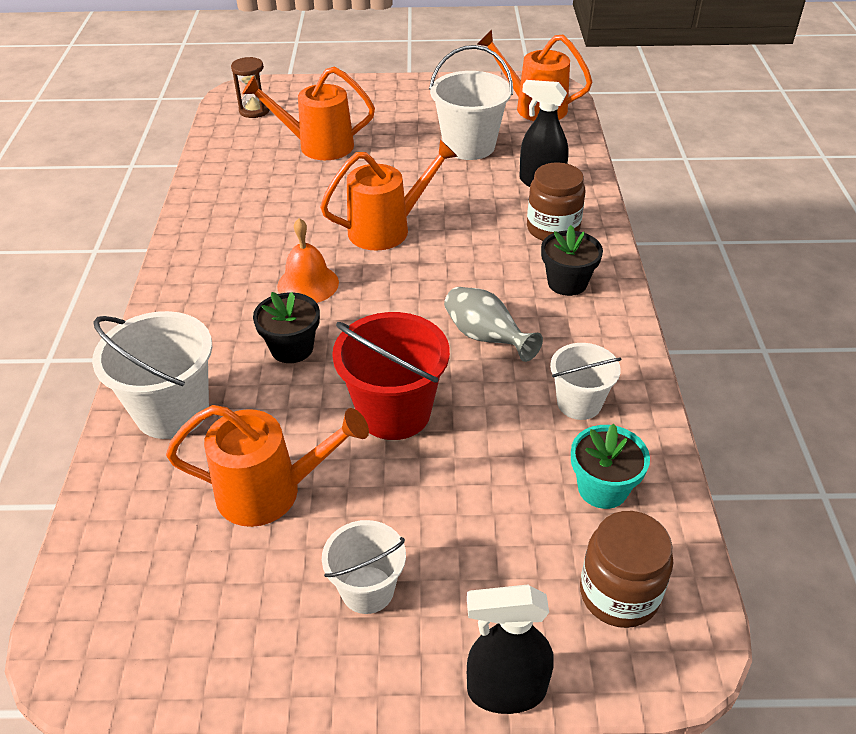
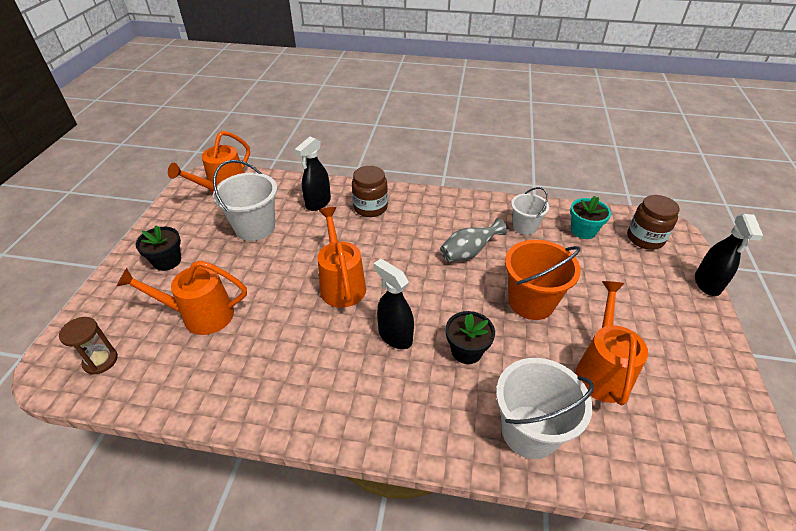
camera: 80 degrees left, 0 degrees up
orange watering can [242,66,375,160] -> orange watering can turned 75 degrees clockwise [116,260,247,335]
orange bell [277,218,339,303] -> black spray bottle [373,259,414,349]
white bucket [322,520,406,614] -> none
red bucket [332,312,450,440] -> orange bucket [505,240,581,320]
black flower pot [541,225,603,296] -> black flower pot moved to [136,225,181,271]

